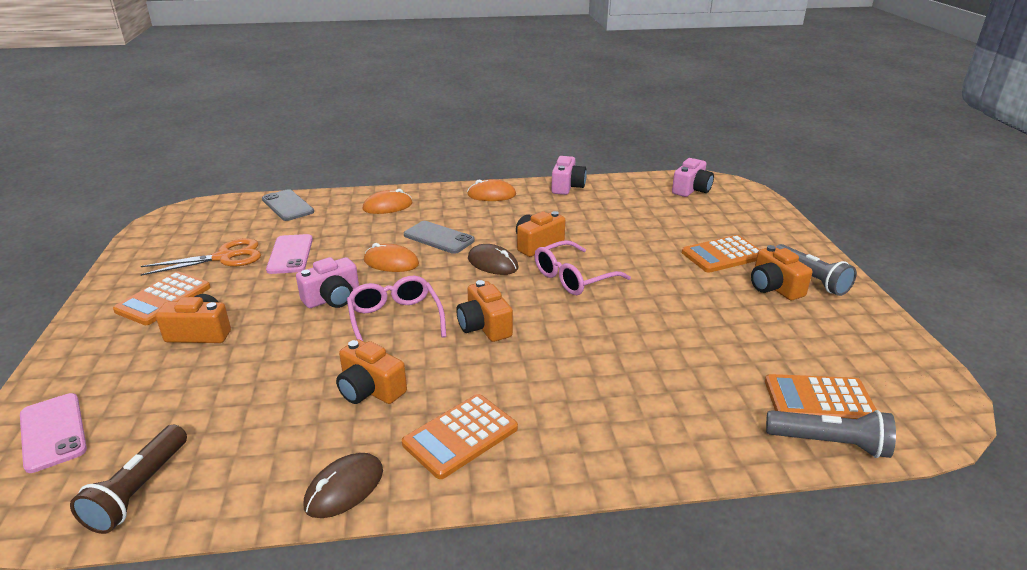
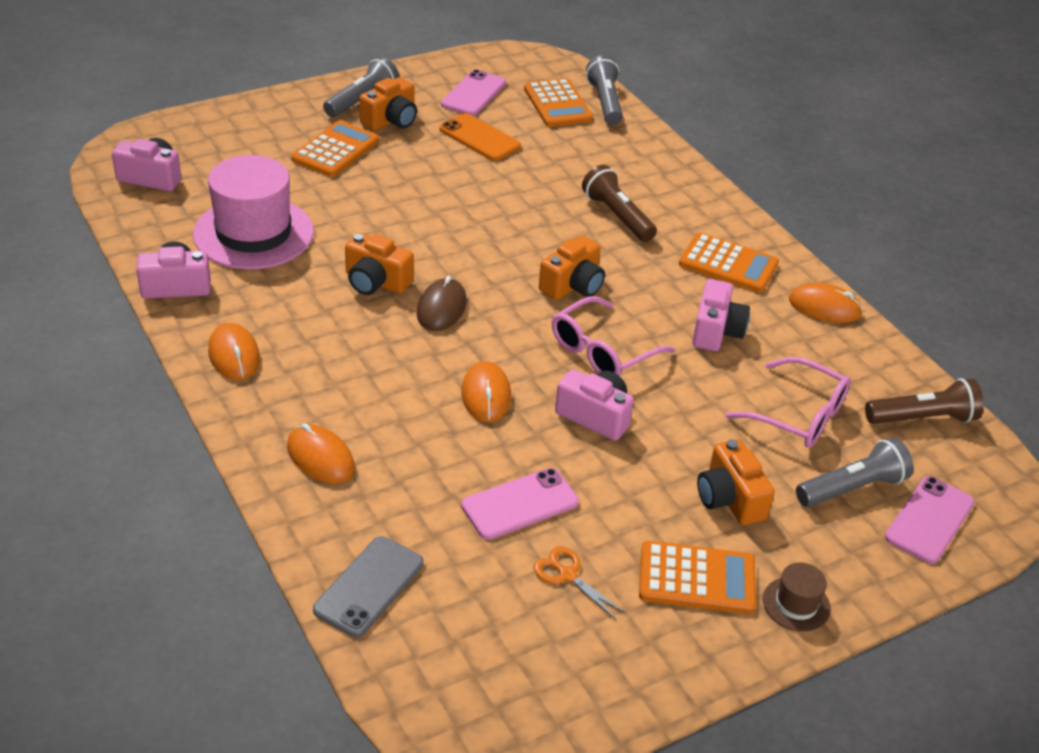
camera: 115 degrees left, 10 degrees up
orange scissors [141,238,261,276] -> orange scissors [534,547,626,620], size x0.58
brown mouse [304,453,383,518] -> orange mouse [789,283,863,323]
orange camera [336,339,407,404] -> pink camera [692,279,750,351]
grey phone [404,221,475,254] -> none
pink glasses [535,240,631,295] -> pink glasses moved to [725,357,851,448]
orange calculator [682,235,760,273] -> orange calculator turned 105 degrees counterclockwise [291,120,379,177]
none -> pink hat [193,155,314,269]
none -> orange phone [439,113,521,161]
none -> pink phone [441,70,506,116]
none -> brown flashlight [582,165,657,242]
none -> brown hat [763,563,831,632]
none -> grey flashlight [796,438,914,507]

